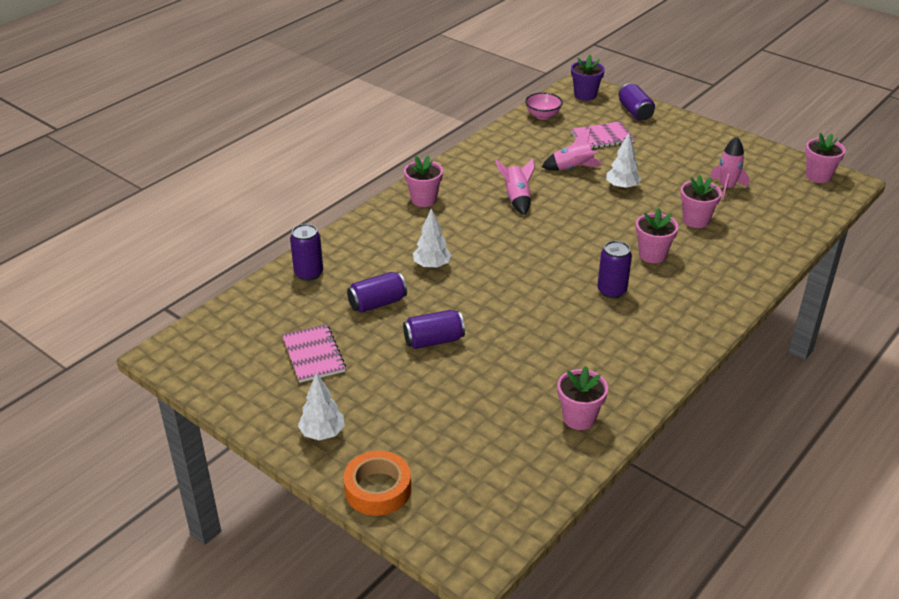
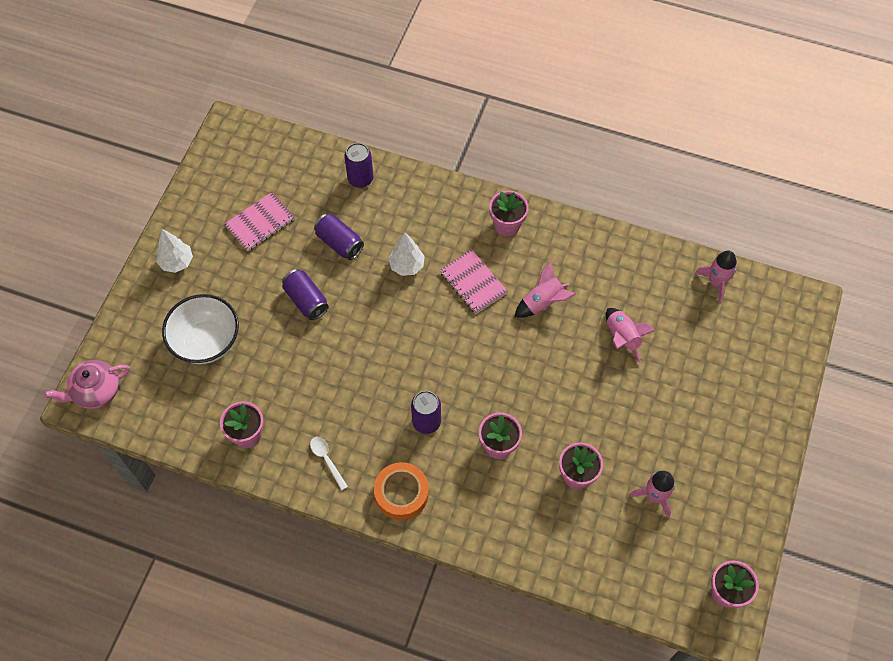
camera: 70 degrees right, 25 degrees up
orange tape [343,451,411,516] -> orange tape moved to [374,462,429,520]
pink bowl [525,92,563,120] -> pink rocket [695,251,737,304]
purple flower pot [571,55,605,101] -> none
pink notebook [571,121,635,149] -> pink notebook moved to [440,249,508,314]
white tree [606,133,642,190] -> none
purple can [618,83,655,121] -> none
none -> pink teapot [44,360,130,409]
none -> white bowl [162,294,239,364]
none -> white spoon [310,437,348,491]

